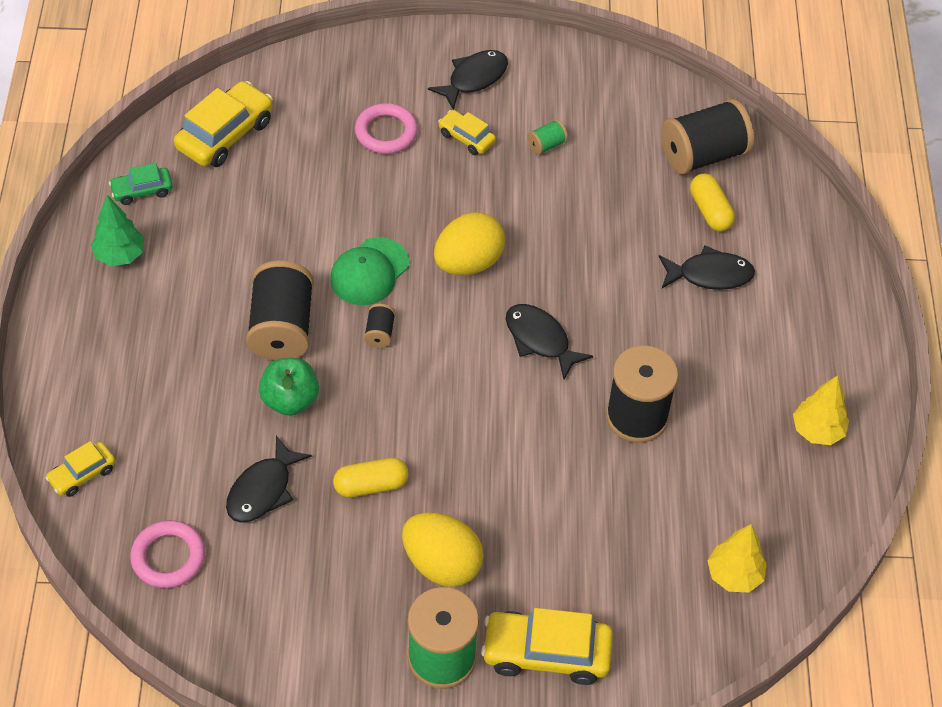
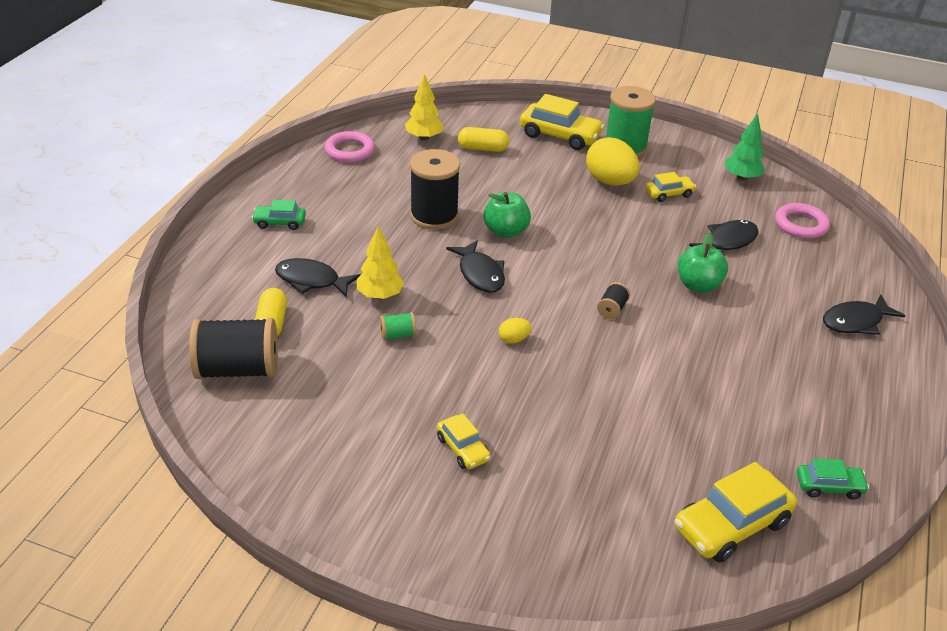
camera: 160 degrees left, 15 degrees down
yellow car [46,441,116,497] -> yellow car moved to [646,172,696,202]
green tree [91,195,145,266] -> green tree moved to [725,114,765,181]
black spool [246,260,314,361] -> none
green cap [330,237,409,305] -> none
yellow capsule [333,458,409,497] -> yellow capsule moved to [458,127,509,152]
pink ring [355,103,418,154] -> pink ring moved to [325,131,375,162]
black fish [428,50,508,110] -> black fish moved to [823,295,905,335]
yellow egg [434,212,505,275] -> yellow egg [499,318,531,344], size x0.46
green spool [527,119,568,155] -> green spool moved to [380,312,416,341]
yellow tree [793,375,849,445] -> yellow tree moved to [357,226,404,300]
none -> green car [252,200,306,230]
none -> green apple [484,192,531,238]

